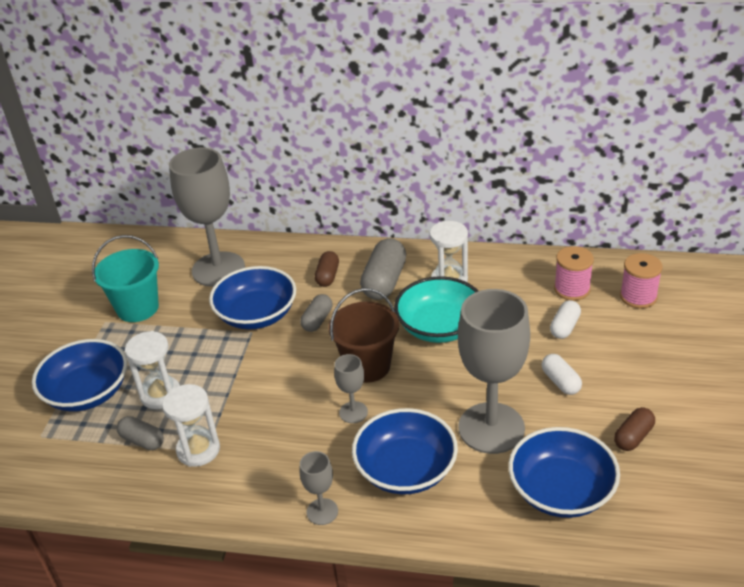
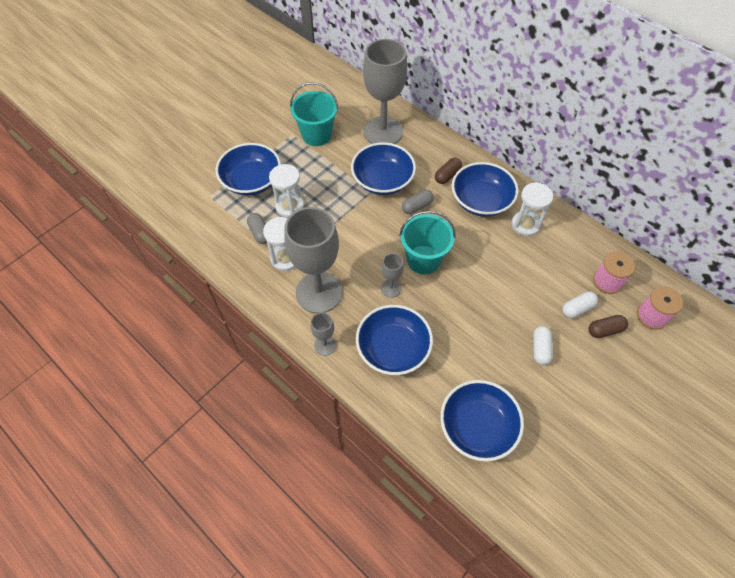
camera: 30 degrees right, 20 degrees up
brown bucket [328,288,399,383] -> turquoise bucket [399,211,456,274]
grey capsule [360,238,406,300] -> blue bowl [452,162,518,217]
turquoise bowl [394,276,478,343] -> none
grey goblet [458,289,530,454] -> grey goblet moved to [285,207,343,313]
brown capsule [614,407,655,451] -> brown capsule moved to [588,315,628,338]

